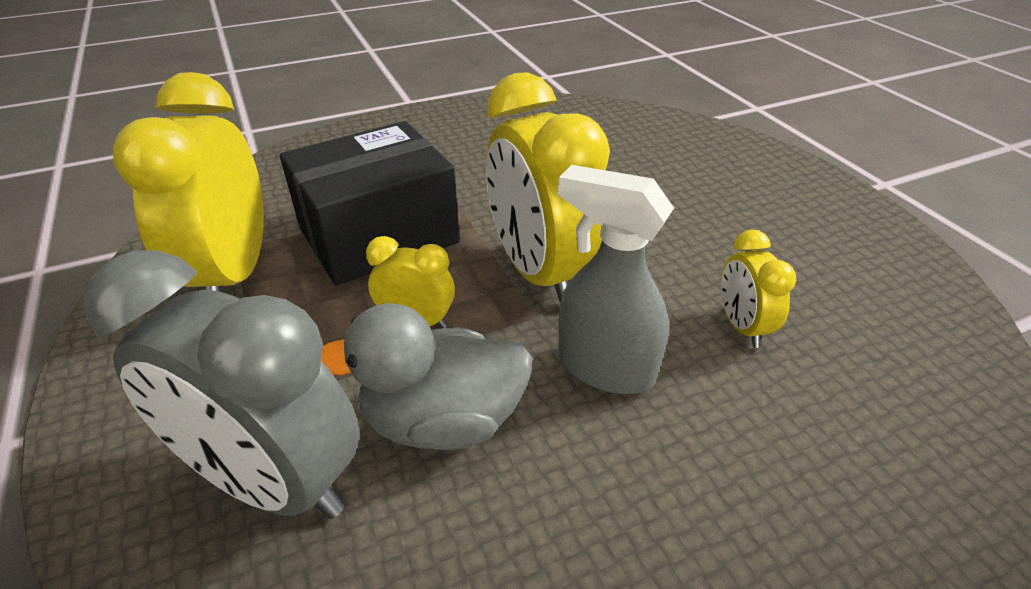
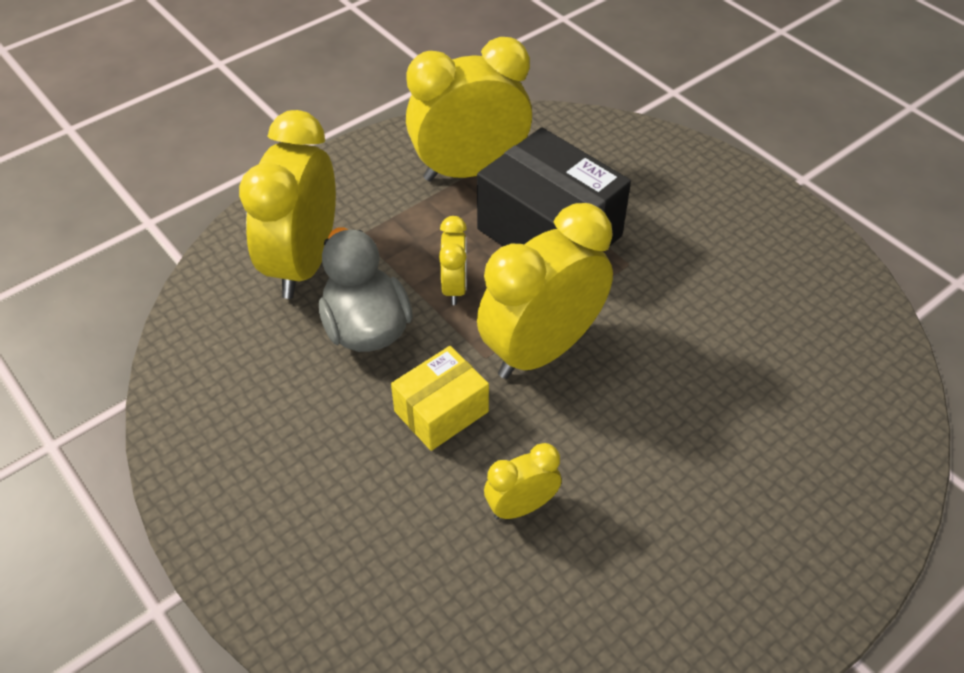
camera: 75 degrees right, 10 degrees up
grey clock [84,250,360,519] -> yellow clock [239,110,336,299]
grey spray bottle [558,165,674,394] -> yellow box [391,346,489,451]

